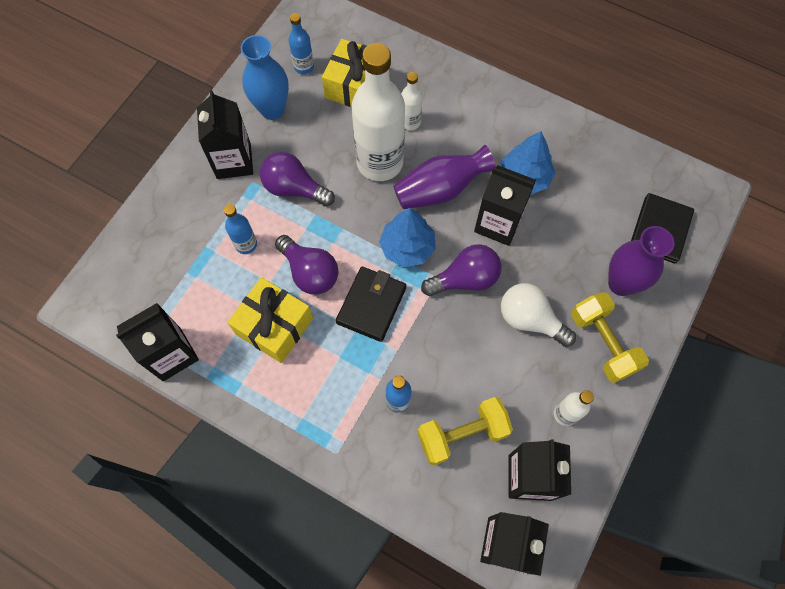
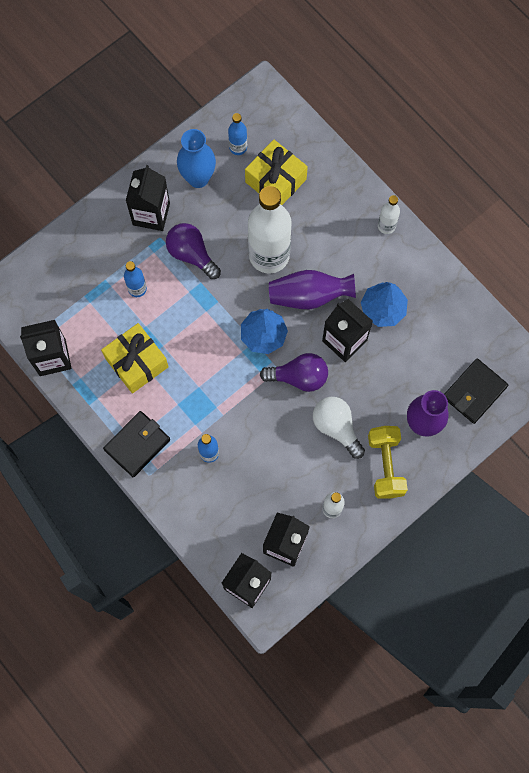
camera: 20 degrees right, 5 degrees up
purple light bulb [275,235,338,295] -> none
black wallet [336,267,406,342] -> black wallet moved to [103,411,170,477]
white bottle [401,72,423,130] -> white bottle moved to [378,195,400,234]
yellow dumbbell [417,397,513,466] -> none

